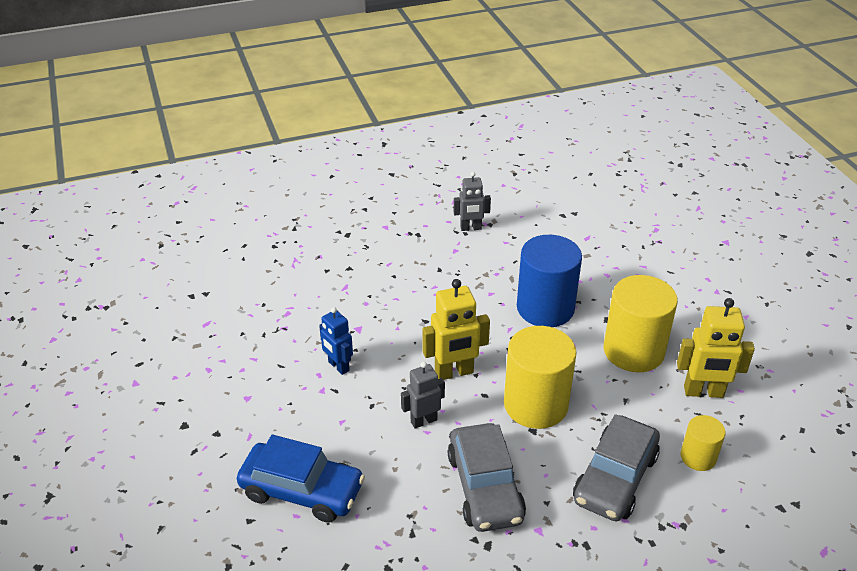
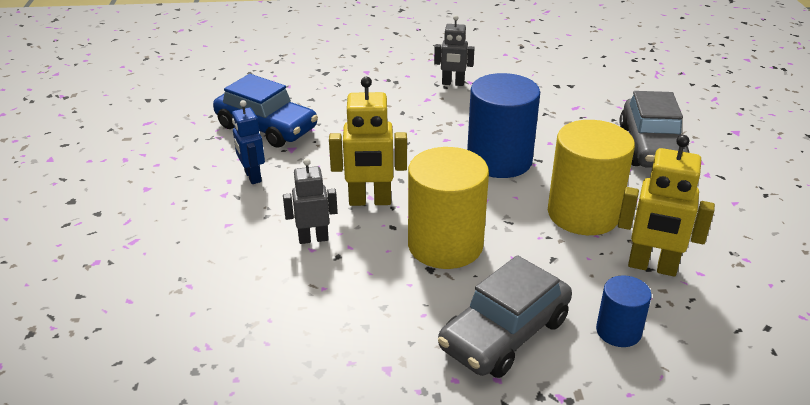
camera: 15 degrees right, 5 degrees down
blue car [237,435,365,523] -> blue car moved to [213,74,318,148]
grey car [448,423,526,532] -> grey car moved to [619,91,689,168]
yellow cylinder [681,415,726,471] -> blue cylinder [596,275,652,347]

